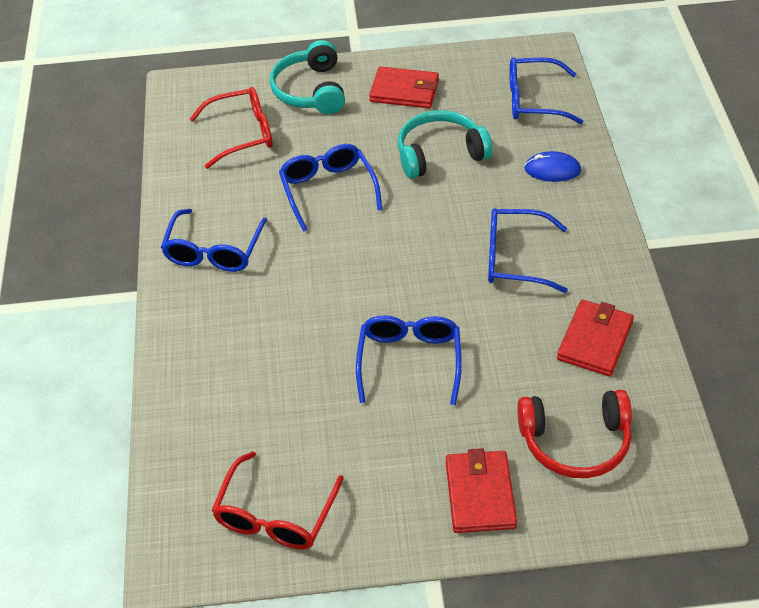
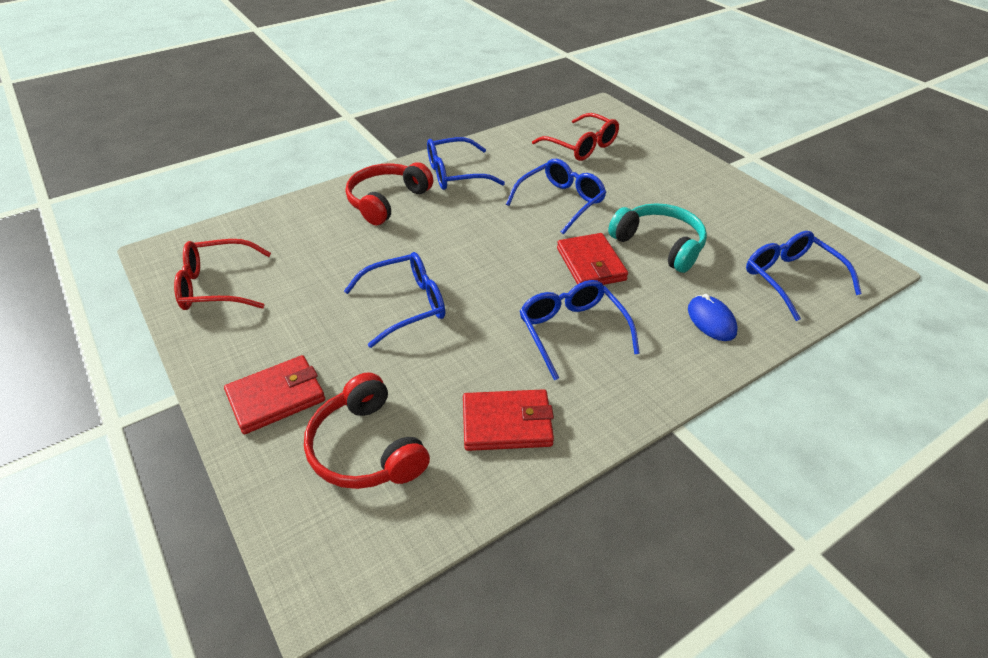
camera: 60 degrees right, 5 degrees down
turquoise headphones [270,40,345,114] -> none
red wallet [369,66,439,108] -> red wallet moved to [557,233,628,285]
none -> red headphones [346,162,433,225]

